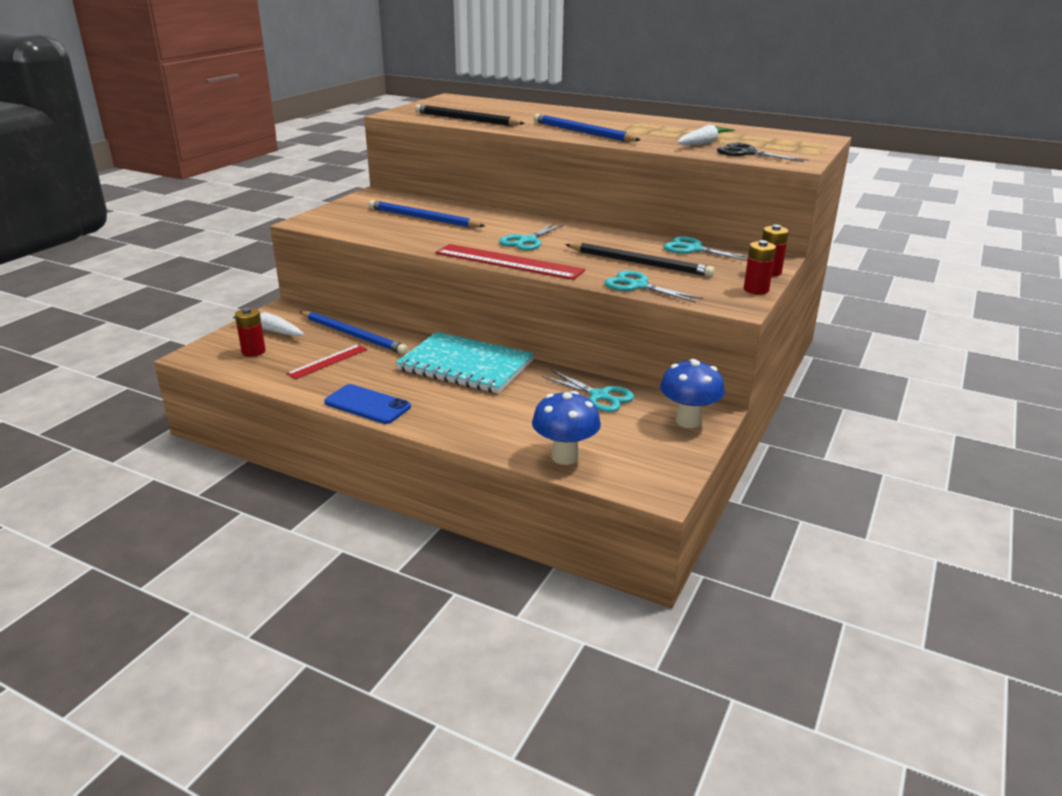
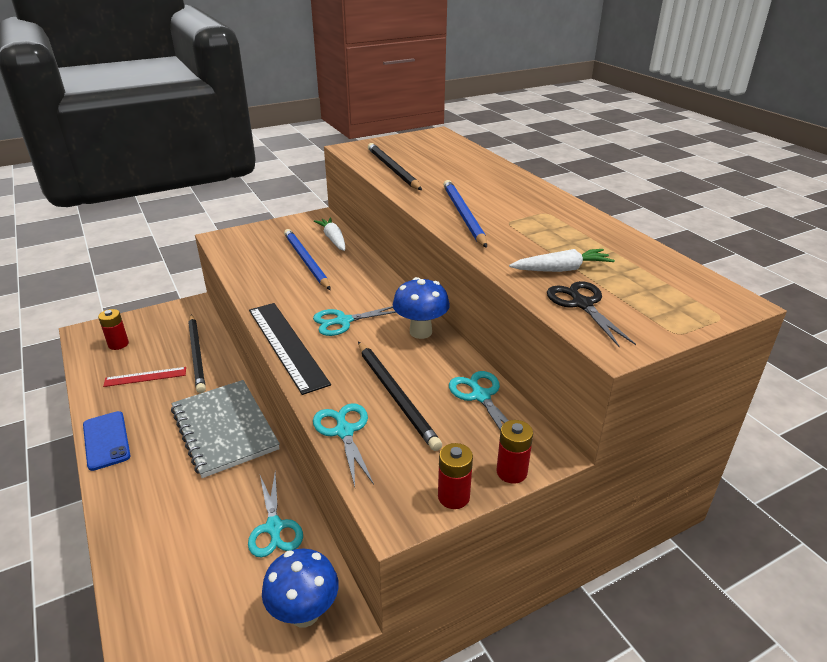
camera: 35 degrees right, 5 degrees up
white carrot [233,312,304,336] -> white carrot moved to [314,217,345,251]
blue pencil [300,311,408,354] -> black pencil [188,314,206,393]
turquoise notebook [396,332,534,394] -> grey notebook [171,380,280,478]
red ruler [436,244,585,280] -> black ruler [249,303,331,395]
blue mushroom [532,391,601,465] -> blue mushroom moved to [393,277,450,339]

